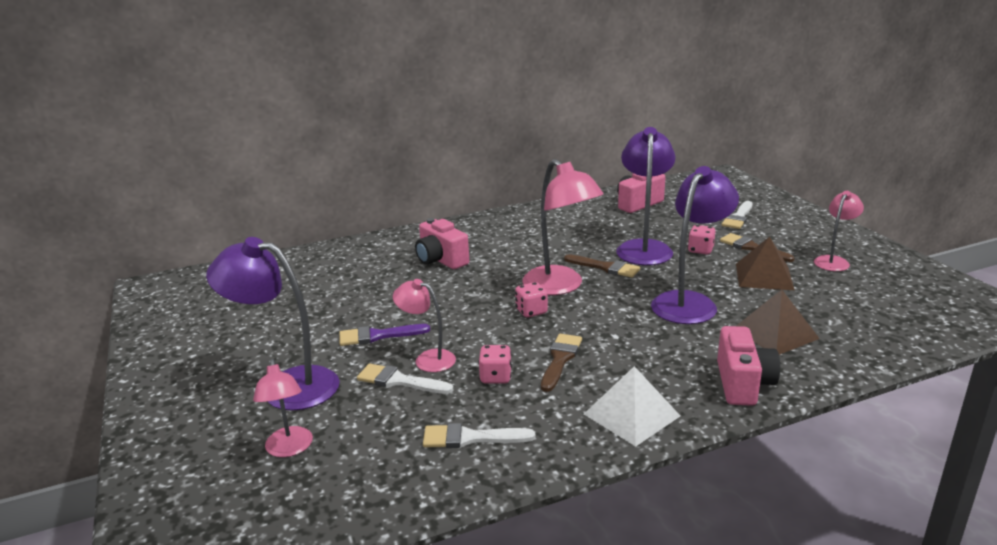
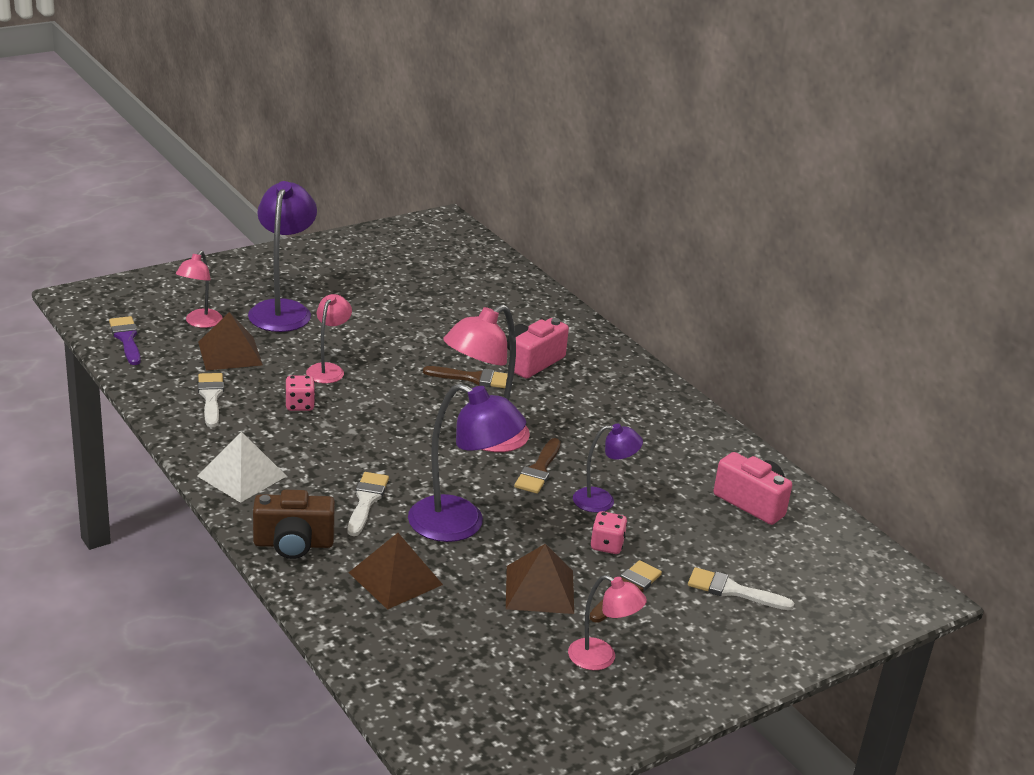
camera: 75 degrees right, 5 degrees up
pink lamp [253,359,313,457] -> pink lamp turned 45 degrees counterclockwise [176,251,223,328]
purple brush [339,324,430,346] -> purple brush moved to [109,316,141,365]
white brush [357,364,453,394] -> white brush moved to [348,472,389,536]
pink dice [515,282,548,318] -> none
brown brush [541,334,582,392] -> brown brush moved to [423,366,508,388]
purple lamp [616,127,676,265] -> purple lamp [573,423,643,513], size x0.57
pink camera [717,326,780,406] -> brown camera [253,490,335,559]
none -> brown pyramid [198,312,263,371]

